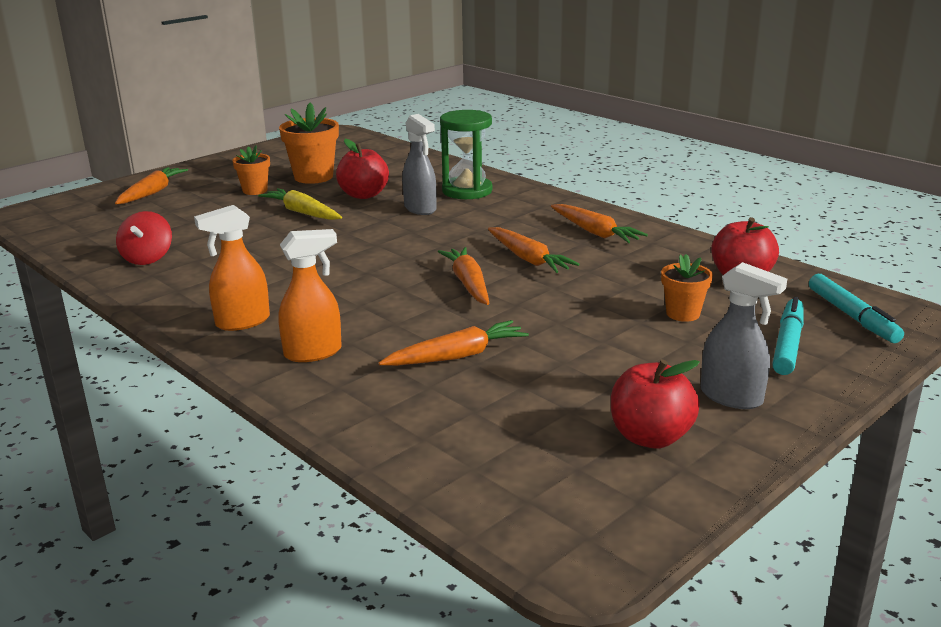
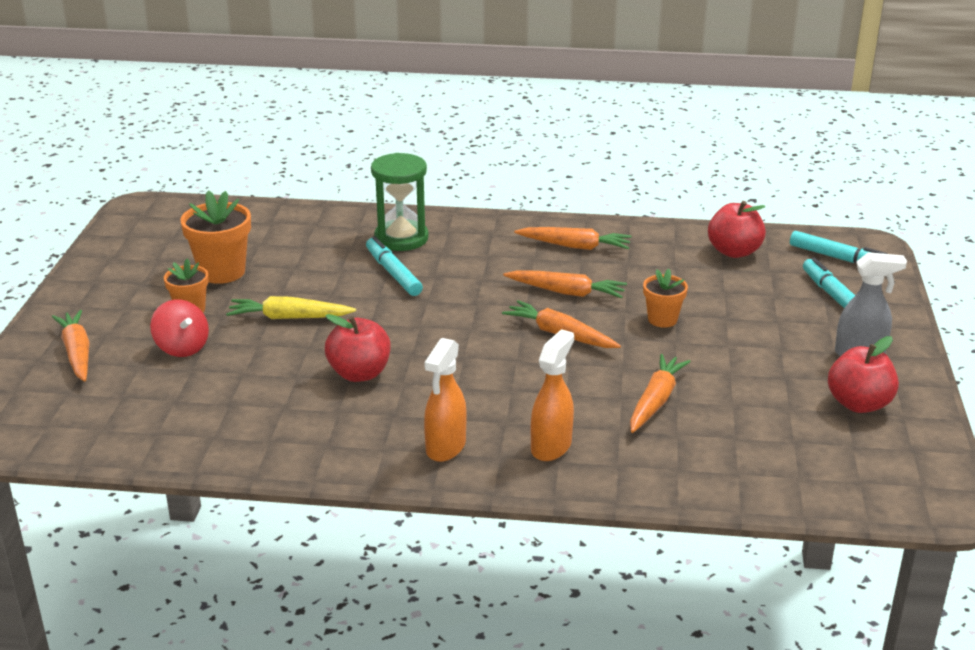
camera: 40 degrees left, 5 degrees up
red spinning top [116,211,172,265] -> red spinning top moved to [150,300,209,357]
red apple [336,139,389,199] -> red apple moved to [325,314,391,382]
grey spray bottle [402,114,436,215] -> turquoise marker [366,236,423,296]
orange flower pot [661,254,713,322] -> orange flower pot moved to [643,269,688,328]

